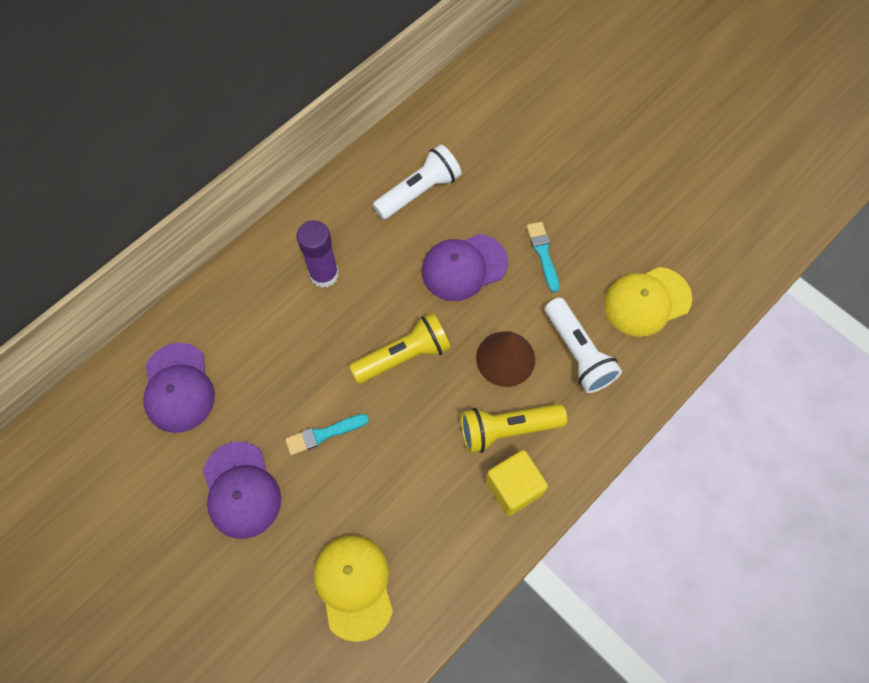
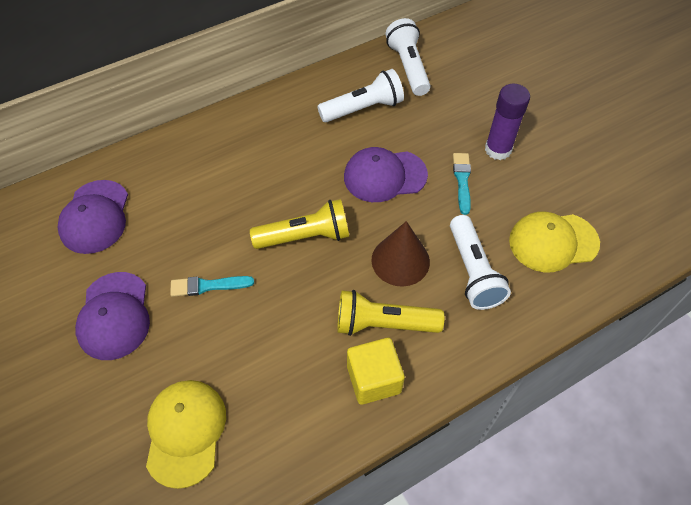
camera: 15 degrees right, 10 degrees down
purple glue stick [296,220,339,288] -> purple glue stick moved to [485,84,530,160]
none -> white flashlight [386,18,431,96]

